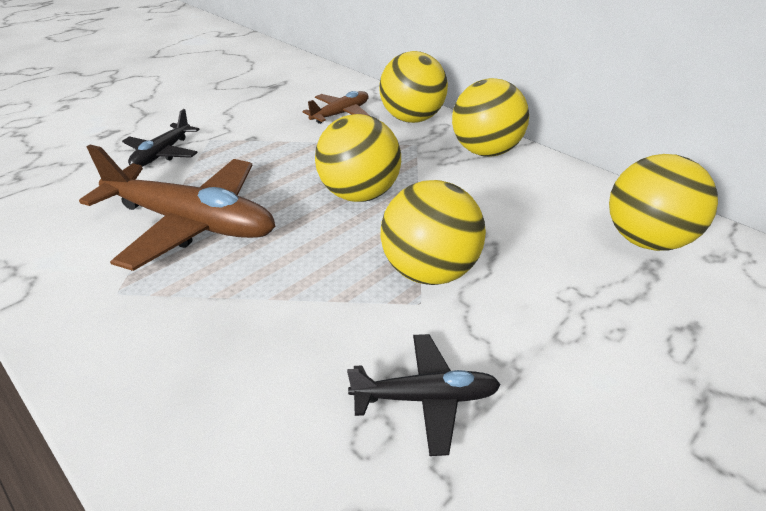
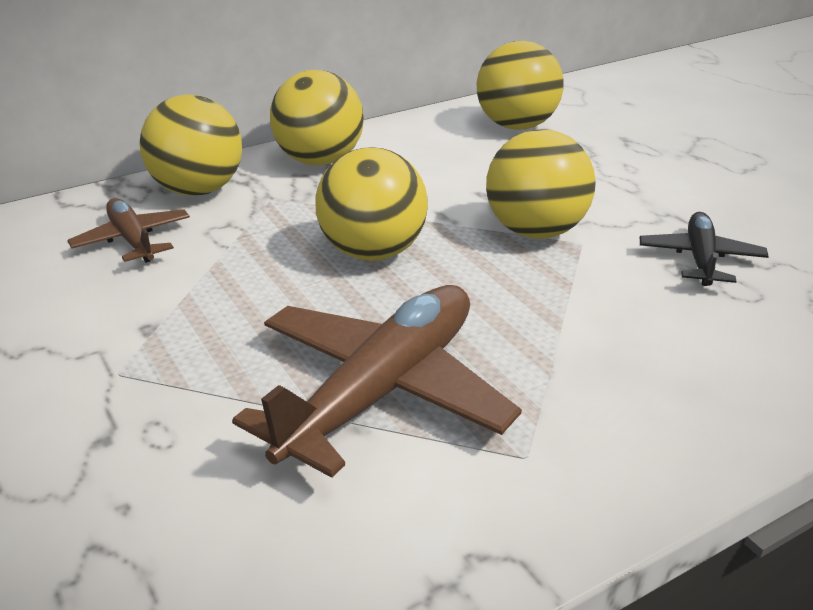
camera: 75 degrees left, 5 degrees down
black plane [122,109,200,167] -> none

